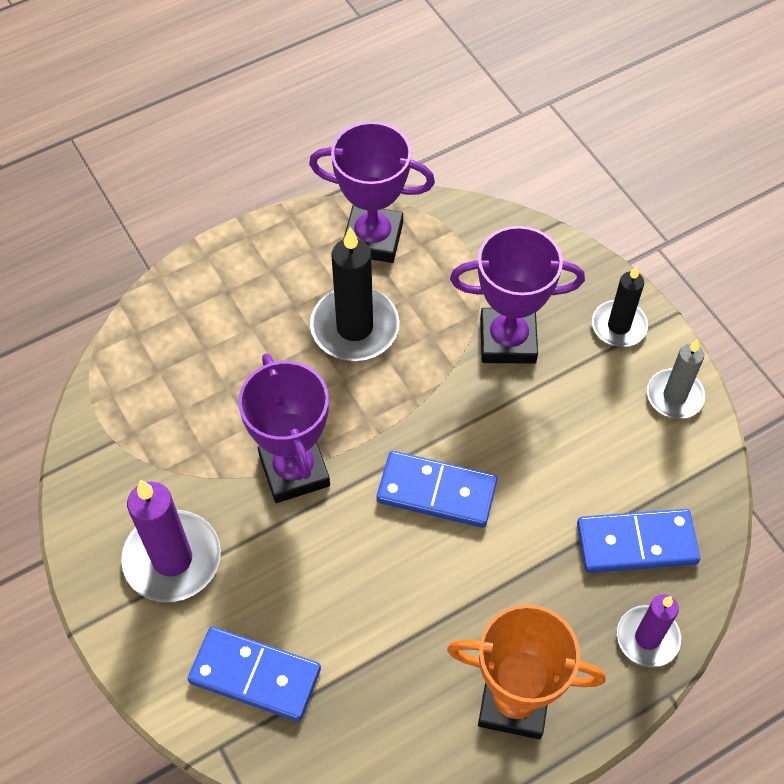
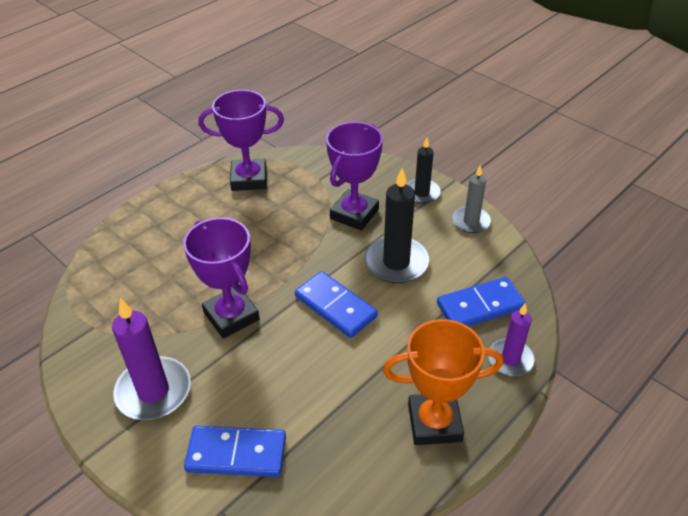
camera: 15 degrees left, 15 degrees down
black candle [310,227,399,361] -> black candle moved to [364,168,429,283]
blue domino [377,451,497,528] -> blue domino turned 45 degrees clockwise [295,271,378,338]
purple trophy [450,226,585,364] -> purple trophy turned 45 degrees counterclockwise [326,122,383,231]

